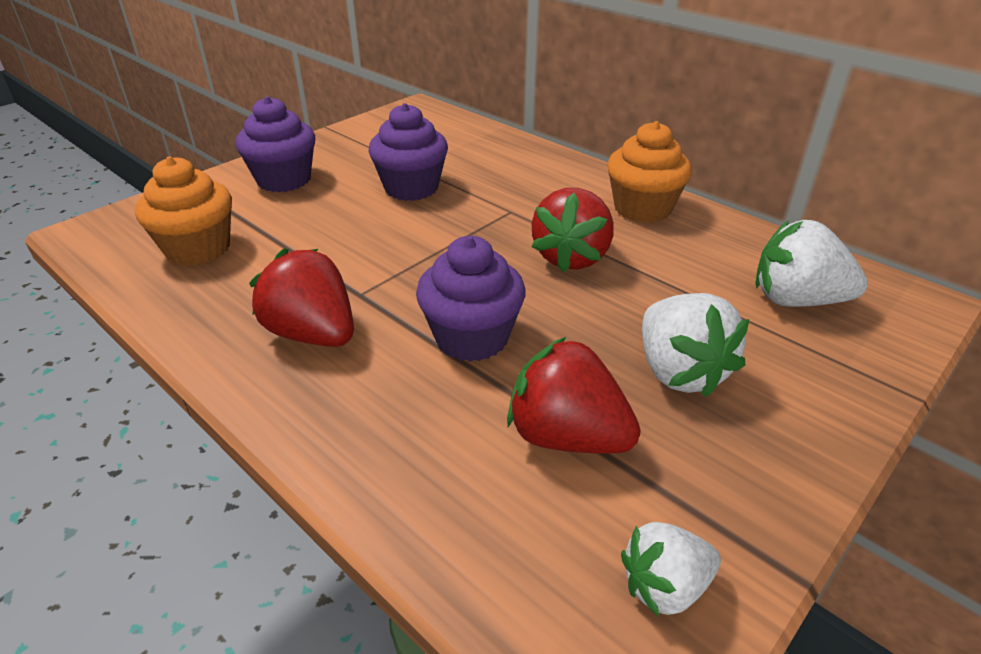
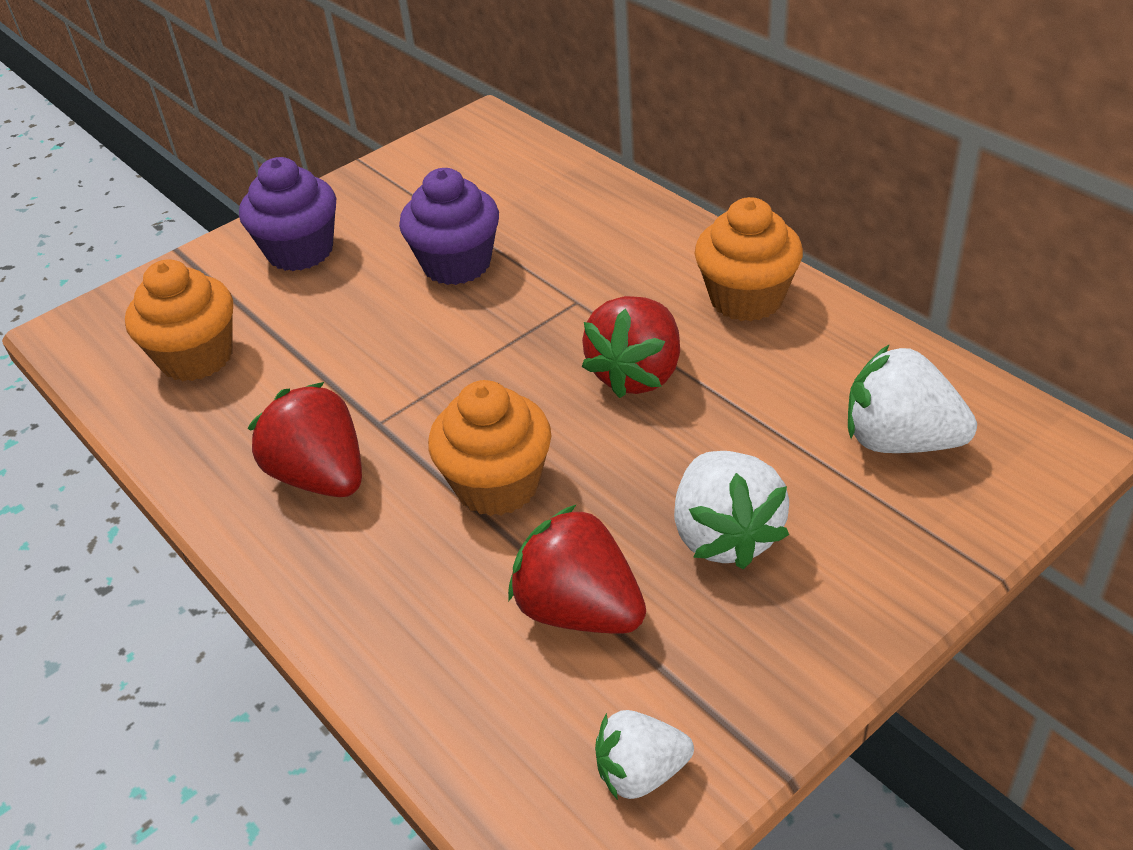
camera: 10 degrees right, 5 degrees up
purple cupcake [416,236,525,362] -> orange cupcake [428,380,551,516]

